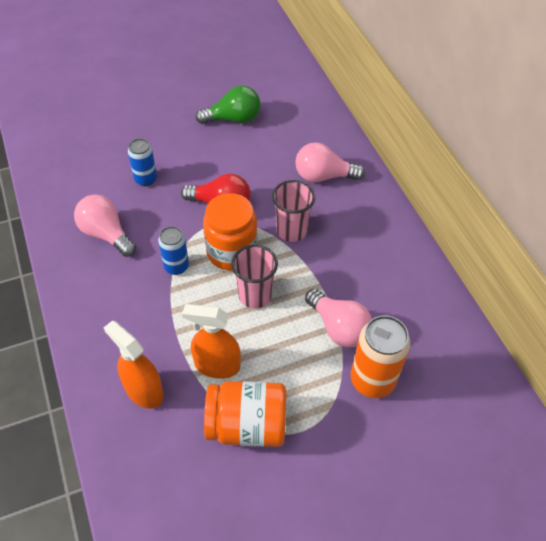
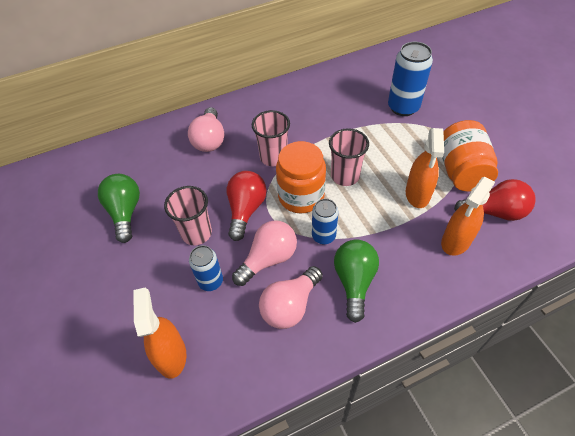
camera: 90 degrees left, 0 degrees up
pink light bulb [305,289,372,347] -> pink light bulb moved to [232,220,297,286]
orange can [351,315,410,398] -> blue can [388,42,433,116]
none -> orange spray bottle [133,287,186,379]
none -> pink cup [164,186,212,245]
none -> green light bulb [334,239,379,323]
none -> red light bulb [454,179,536,221]

